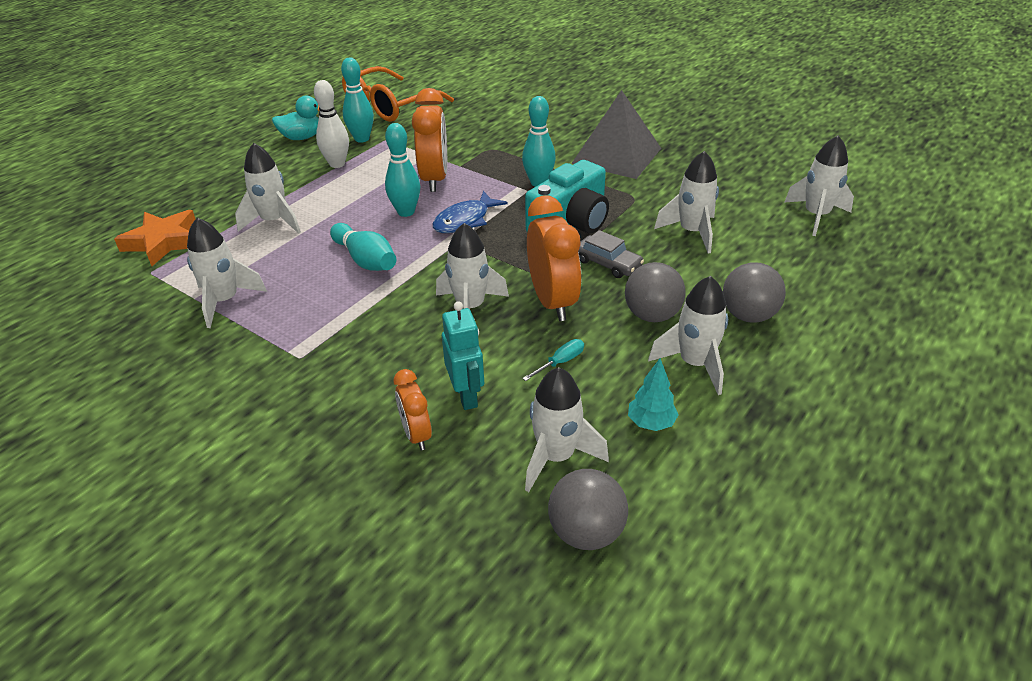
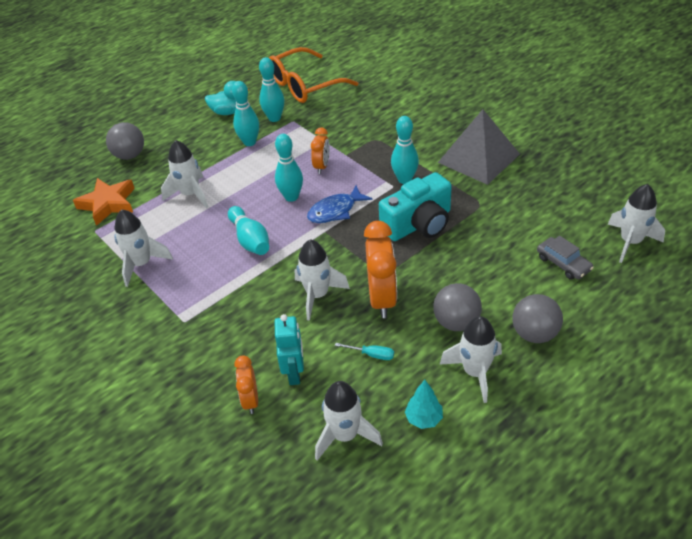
camera: 15 degrees right, 5 degrees up
white bowling pin [314,80,349,168] -> turquoise bowling pin [232,81,259,146]
orange clock [412,88,447,192] -> orange clock [311,127,330,174], size x0.57
turquoise screwdriver [522,339,584,381] -> turquoise screwdriver turned 45 degrees clockwise [335,343,394,360]
grey ball [548,469,628,550] -> grey ball moved to [106,122,144,160]
grey car [578,230,644,278] -> grey car moved to [537,236,594,280]
white rocket [654,151,719,254] -> none

